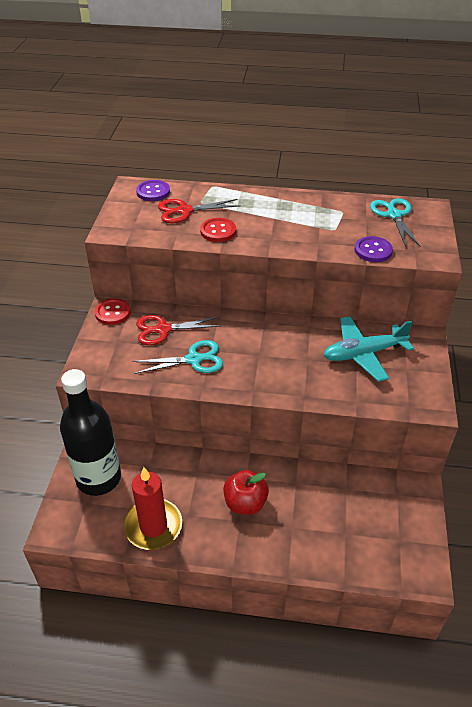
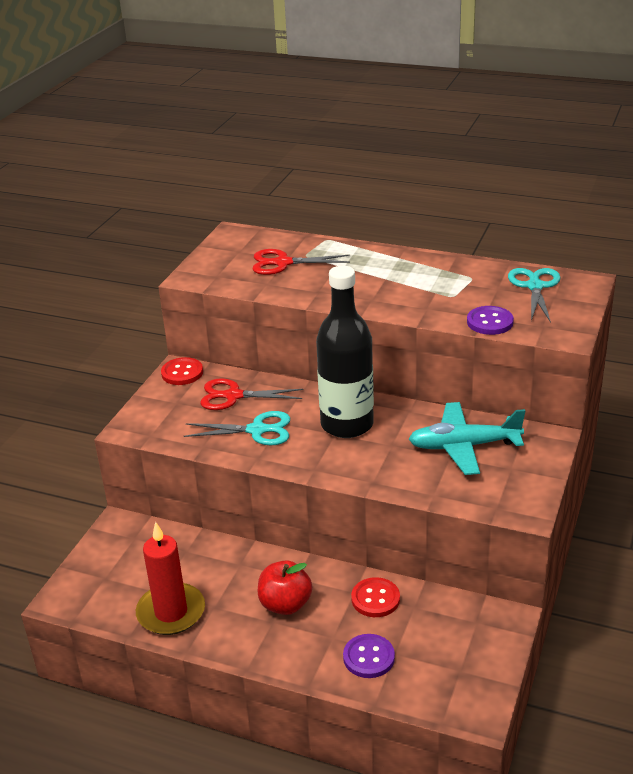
camera: 15 degrees right, 10 degrees down
black bottle [60,369,121,496] -> black bottle moved to [316,266,374,438]
purple button [136,180,170,201] -> purple button moved to [343,634,395,678]
red button [200,218,236,242] -> red button moved to [351,577,400,617]

